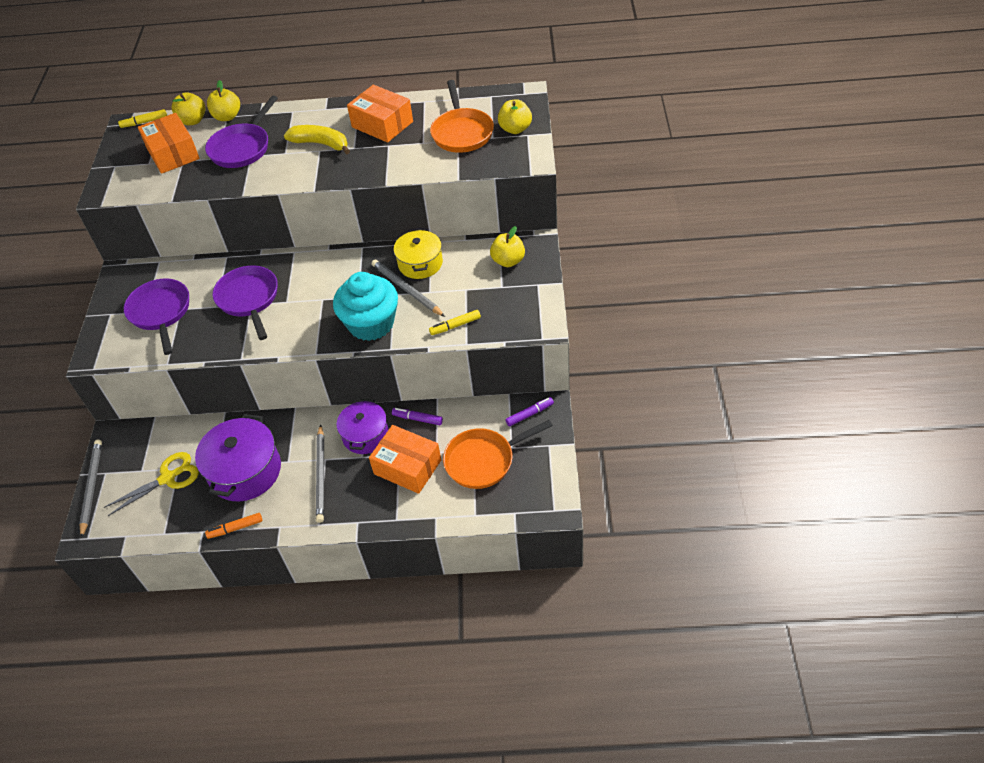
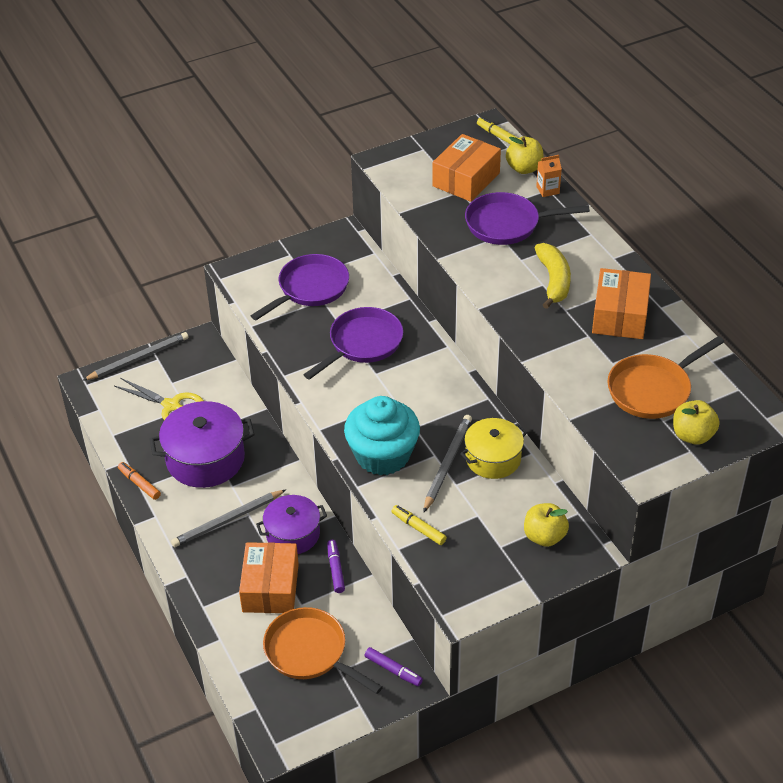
camera: 60 degrees right, 5 degrees down
yellow apple [207,80,240,121] -> orange carton [536,155,562,197]

